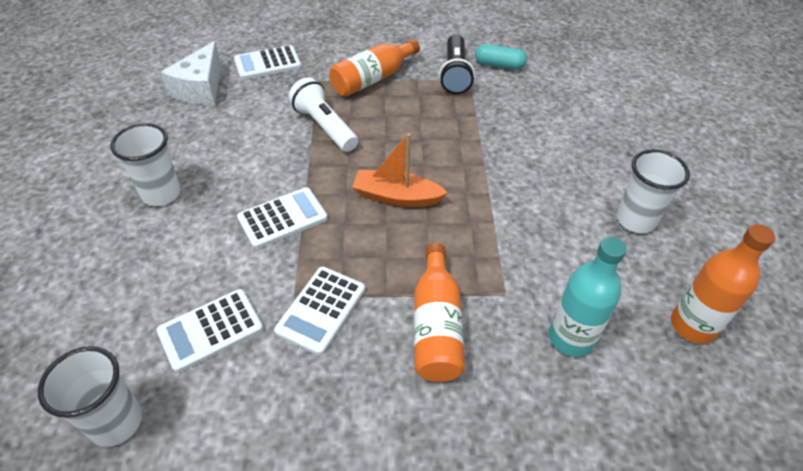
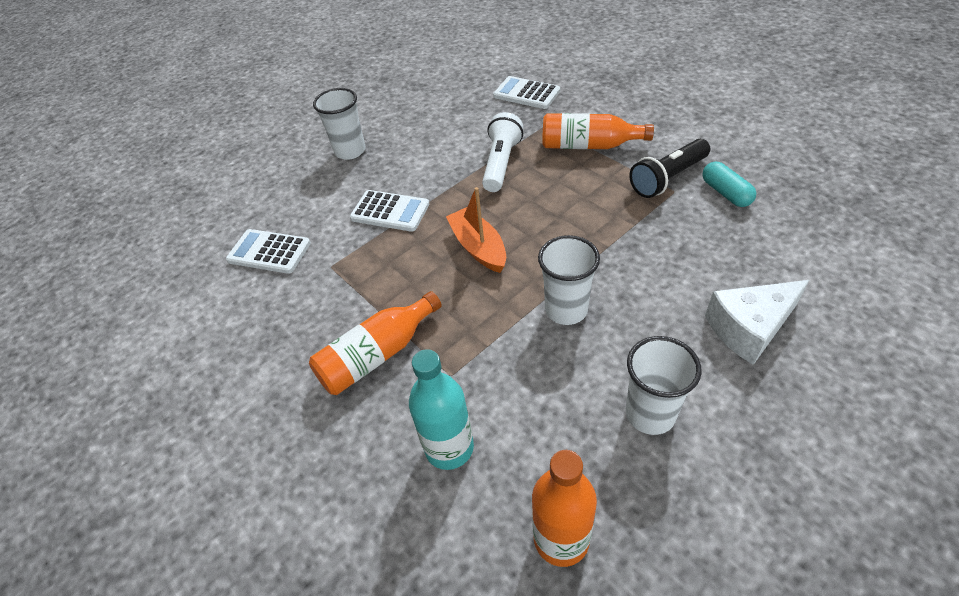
camera: 55 degrees right, 0 degrees up
white cup [38,346,142,447] -> white cup moved to [538,235,600,325]
white cheese [161,41,221,105] -> white cheese moved to [705,280,810,365]
white calculator [274,267,365,355] -> none

